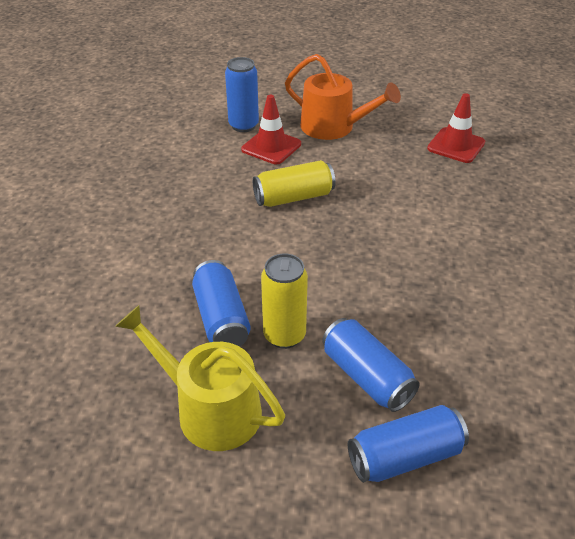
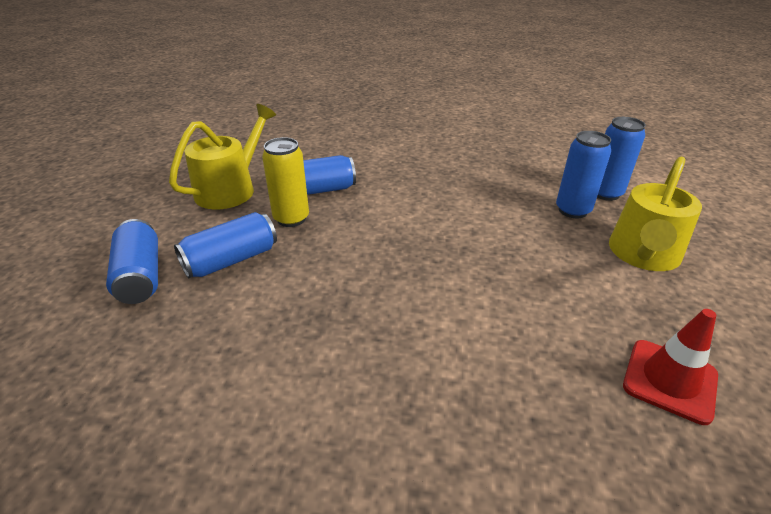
camera: 90 degrees right, 5 degrees down
red traffic cone [241,95,301,164] -> blue can [556,131,611,218]
yellow can [253,160,336,207] -> none
orange watering can [285,54,401,140] -> yellow watering can [609,157,702,271]

